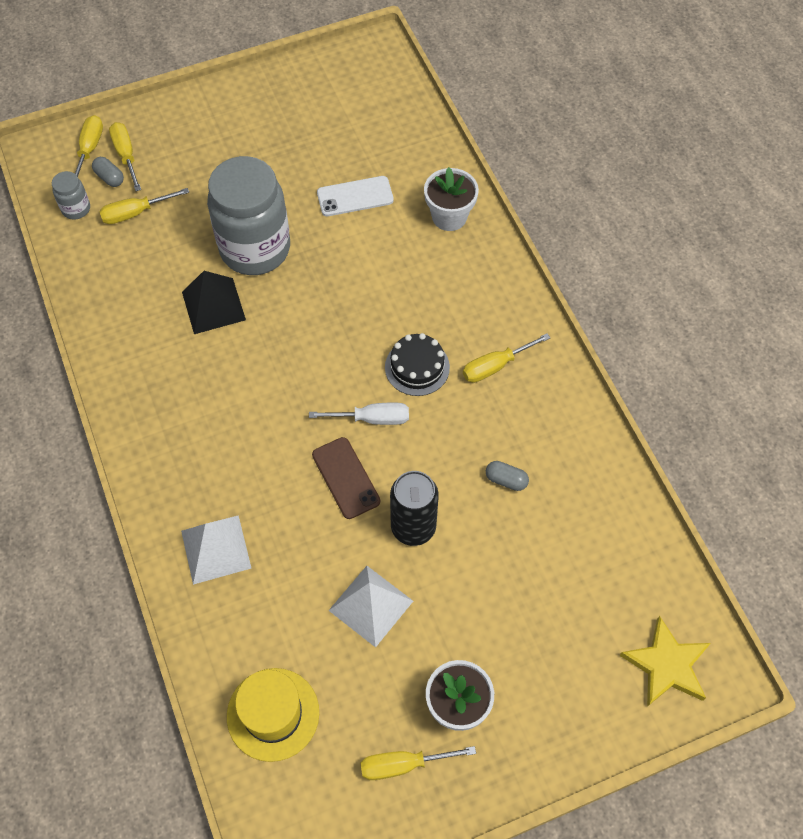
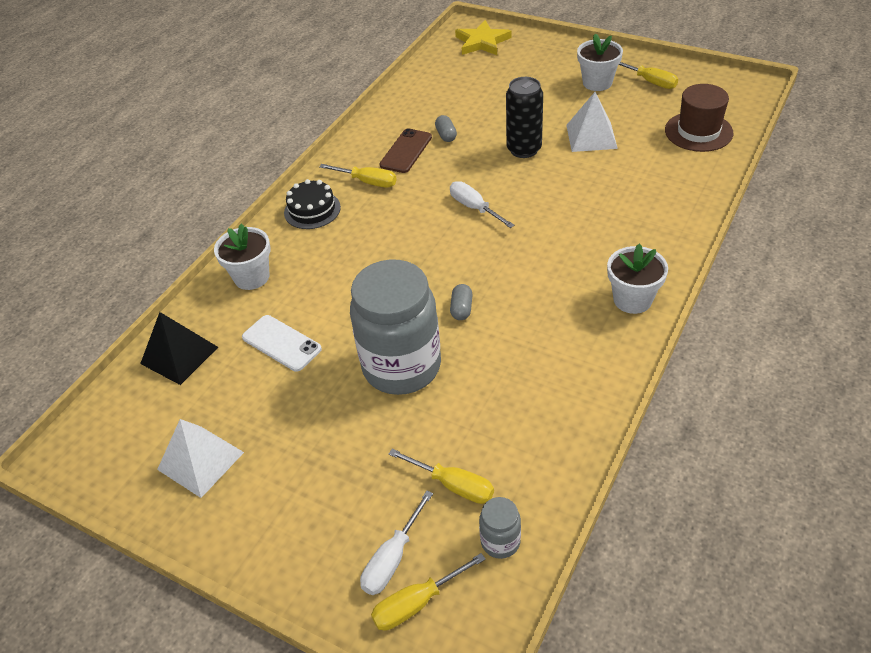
camera: 125 degrees left, 15 degrees down
grey capsule [92,157,124,187] -> grey capsule moved to [450,284,473,320]
yellow screwdriver [109,122,141,191] -> white screwdriver [360,490,433,595]
white pyramid [181,515,251,585] -> white pyramid moved to [157,419,244,498]
black pyramid [182,271,246,334] -> black pyramid moved to [140,312,218,385]
yellow hat [227,668,319,762] -> brown hat [665,84,733,152]
brown phone [312,437,380,519] -> brown phone moved to [380,128,432,173]
black cake [385,333,450,396] -> black cake moved to [284,179,341,229]
none -> white flower pot [607,244,668,314]

